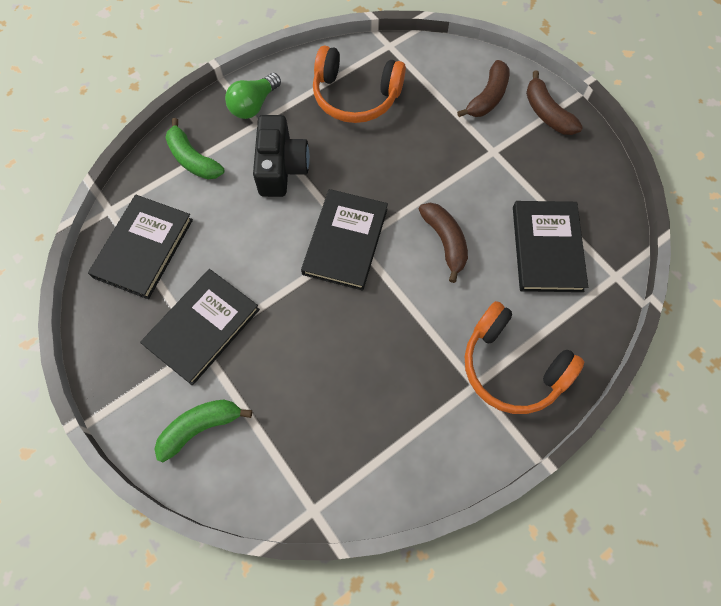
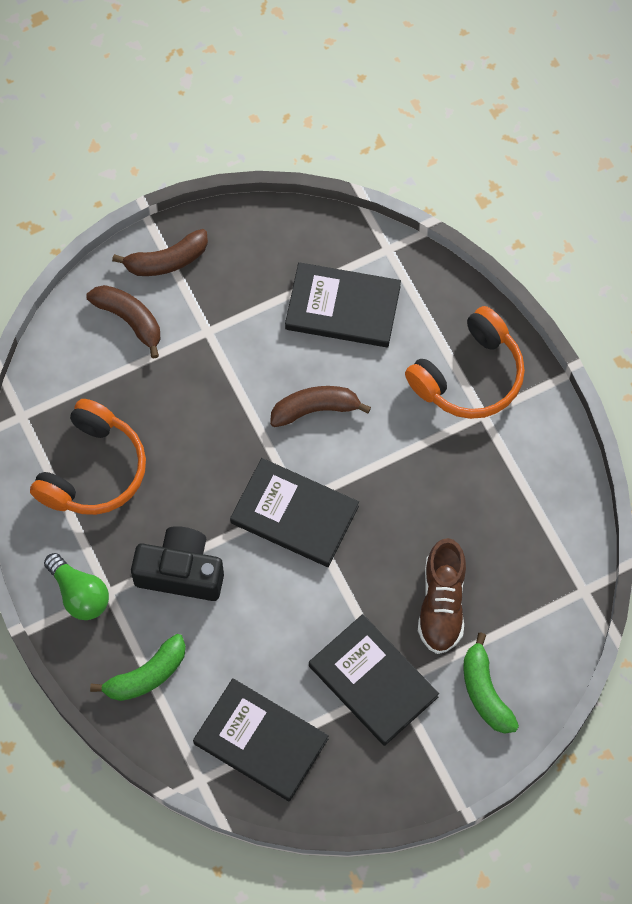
camera: 80 degrees left, 0 degrees up
none -> brown shoe [418,538,466,654]

